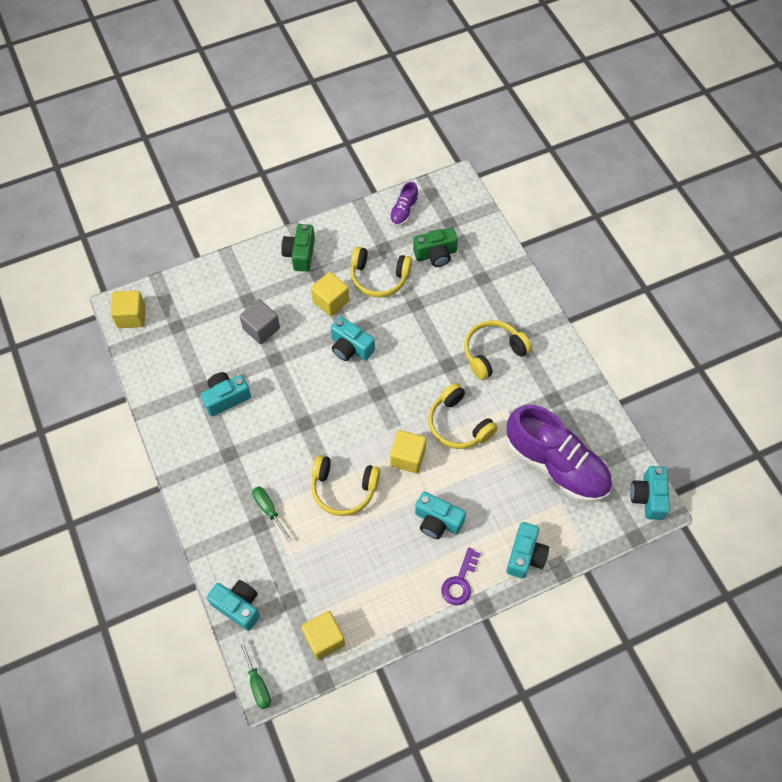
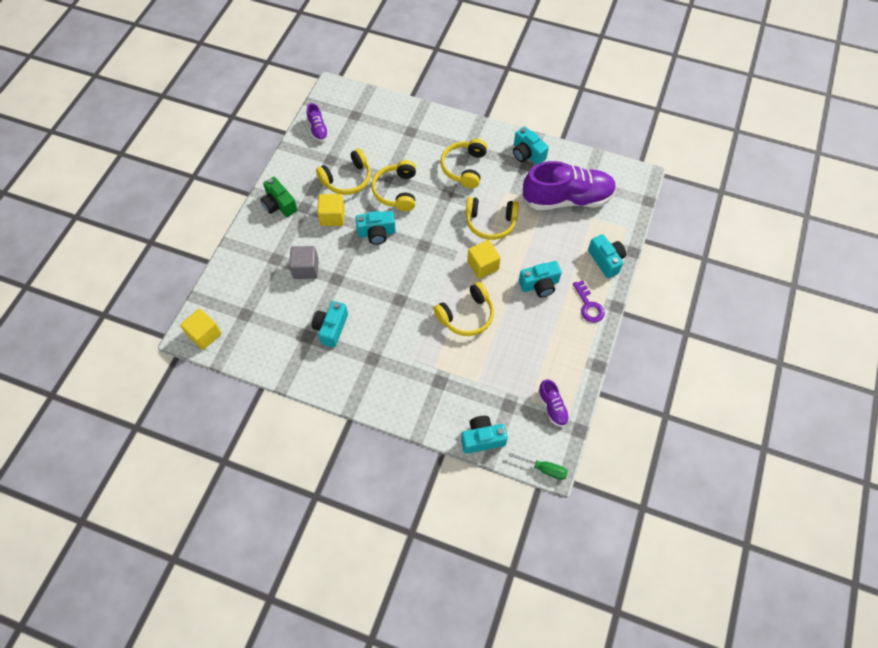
camera: 45 degrees left, 0 degrees up
green screwdriver [252,486,292,542] -> none
yellow cube [301,611,345,660] -> purple shoe [538,379,570,427]
green camera [413,228,458,267] -> none
turquoise camera [630,466,670,520] -> turquoise camera moved to [513,126,549,165]
none -> yellow headphones [371,160,416,211]

